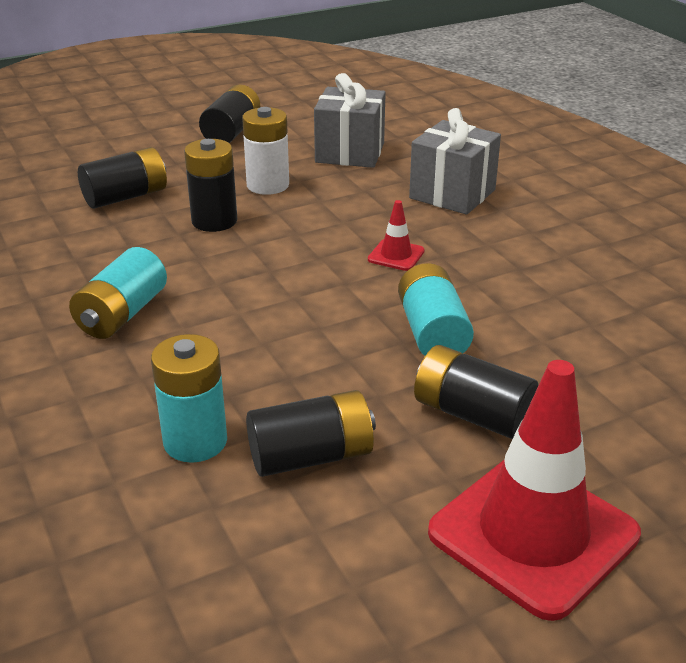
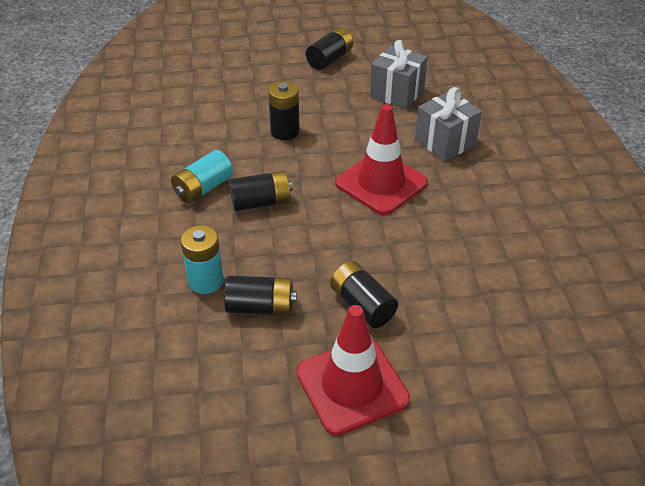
camera: 20 degrees right, 10 degrees up
black battery [78,147,167,209] -> black battery moved to [229,171,293,211]
white battery [242,107,289,195] -> none
red traffic cone [368,200,425,271] -> red traffic cone [335,104,428,215], size x2.36
turquoise battery [398,263,474,356] -> none

